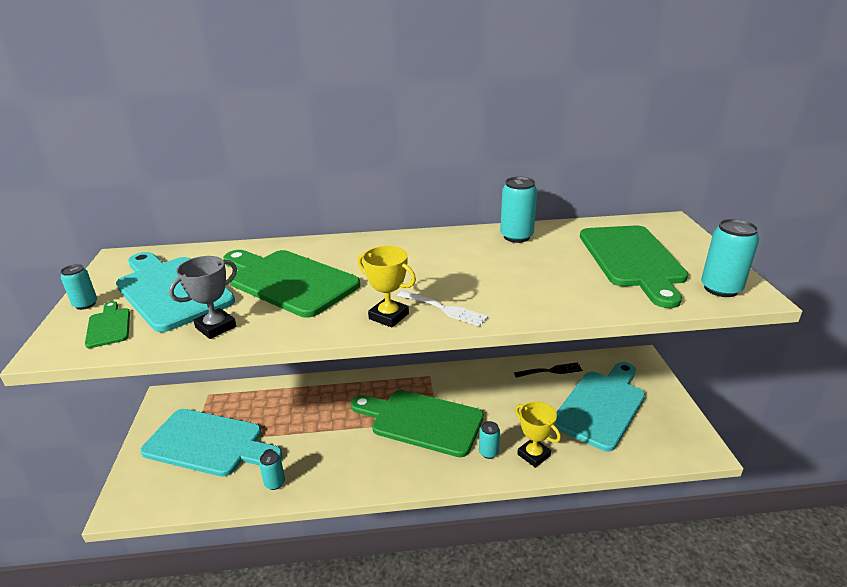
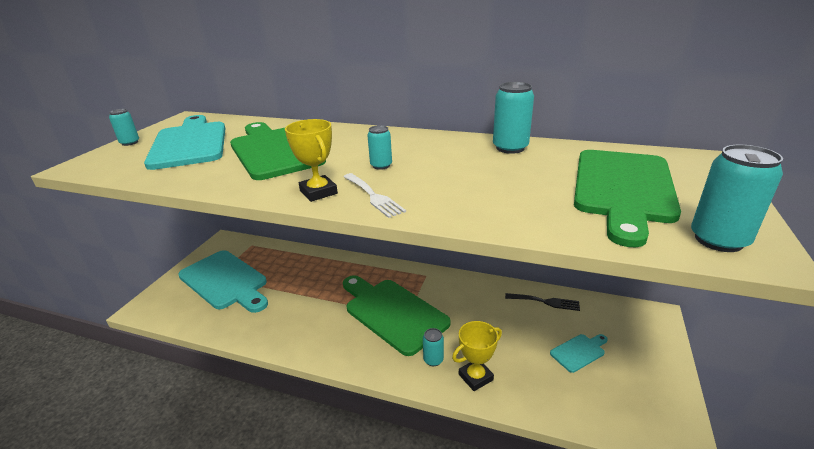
camera: 25 degrees right, 0 degrees up
green cutting board [85,301,130,348] -> none
grey trophy [169,256,237,339] -> none
turquoise can [259,451,285,490] -> turquoise can moved to [367,125,392,170]
yellow trophy [515,401,561,468] -> yellow trophy turned 75 degrees clockwise [452,321,502,391]
turquoise cutting board [555,362,645,451] -> turquoise cutting board [550,334,608,373], size x0.44

